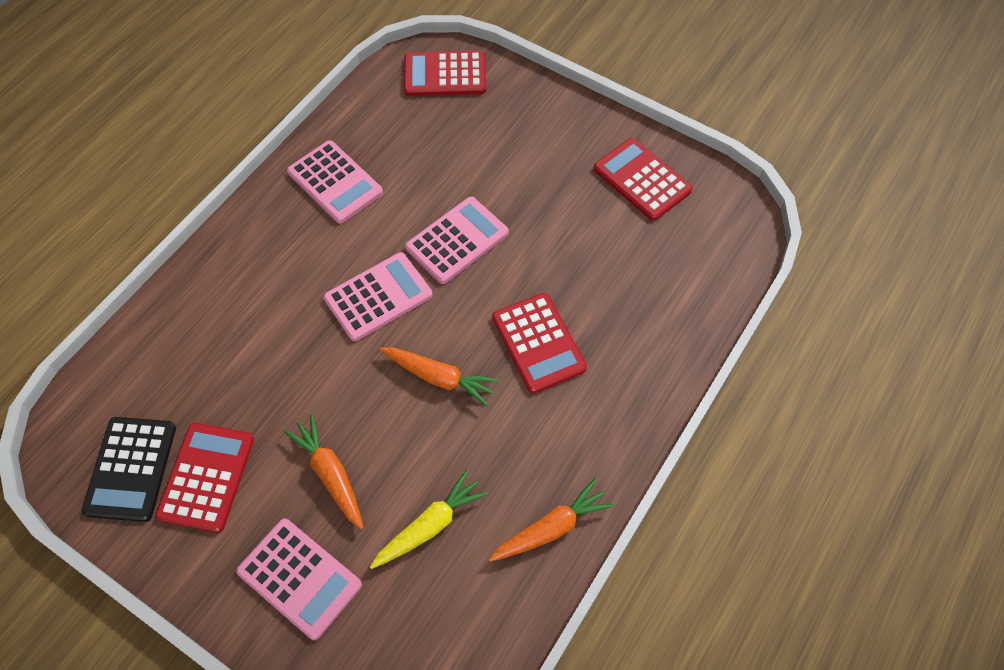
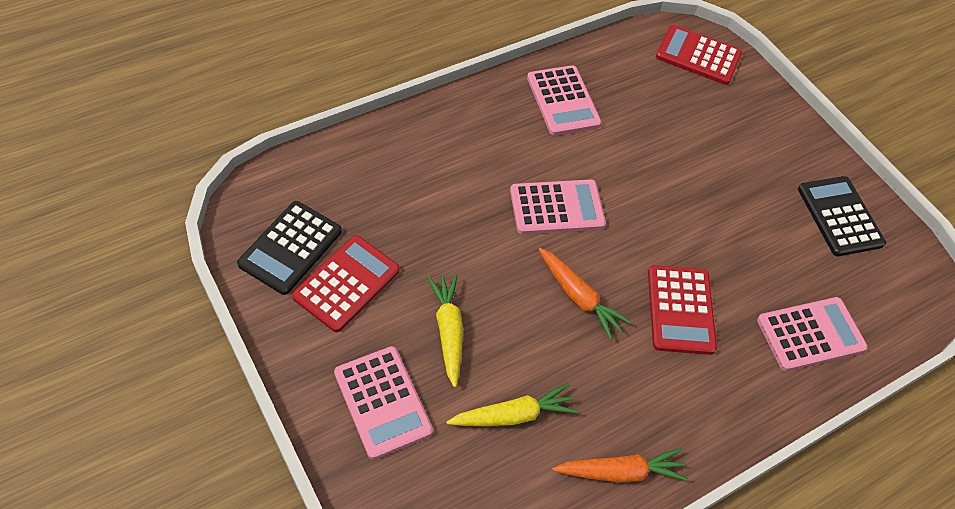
camera: 20 degrees right, 5 degrees down
orange carrot [284,414,363,529] -> yellow carrot [427,274,463,388]
pink calculator [405,197,509,284] -> pink calculator moved to [757,297,868,371]
red calculator [593,138,692,221] -> black calculator [798,176,886,256]

